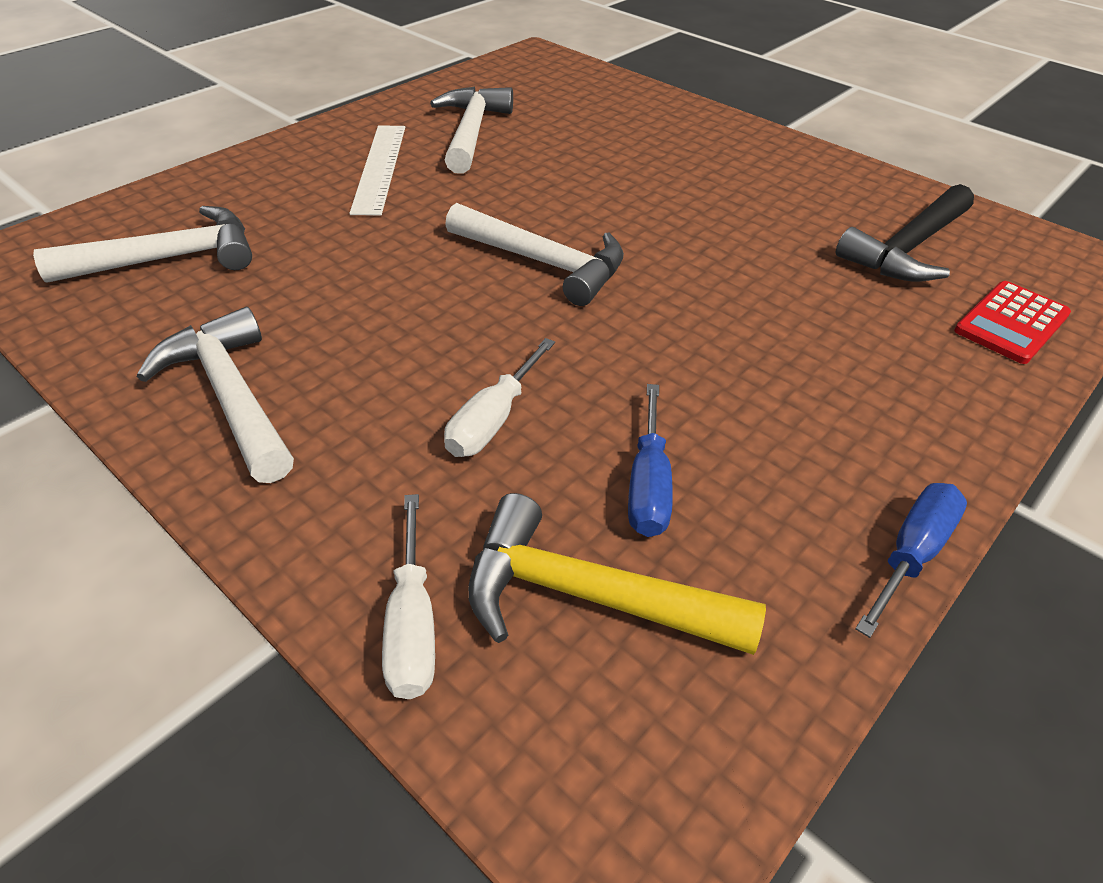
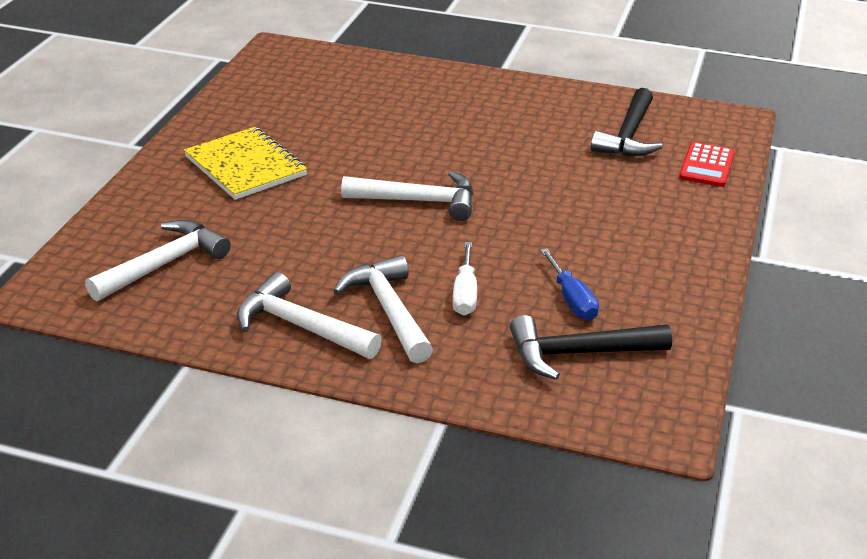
camera: 25 degrees left, 10 degrees down
white ruler [349,125,405,216] -> yellow notebook [184,127,307,200]
white screwdriver [382,494,435,699] -> none
white hammer [430,87,513,174] -> white hammer moved to [333,255,433,363]
yellow hammer [468,493,766,655] -> black hammer [510,315,672,380]
blue screwdriver [855,483,967,638] -> none

